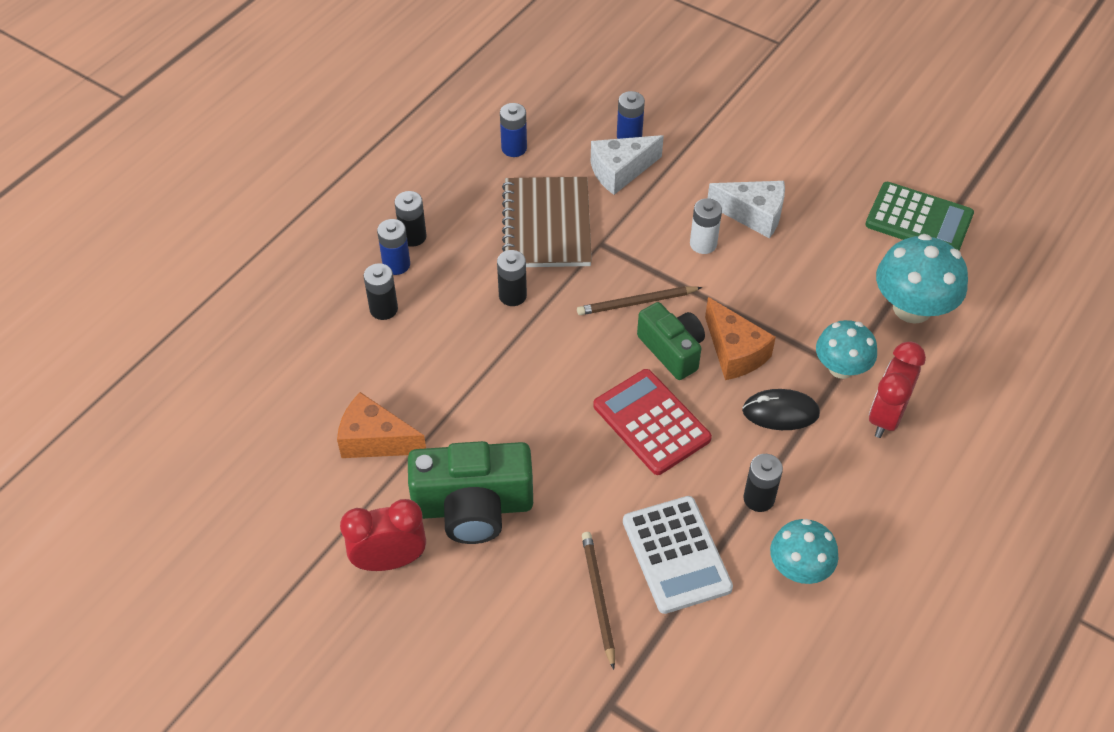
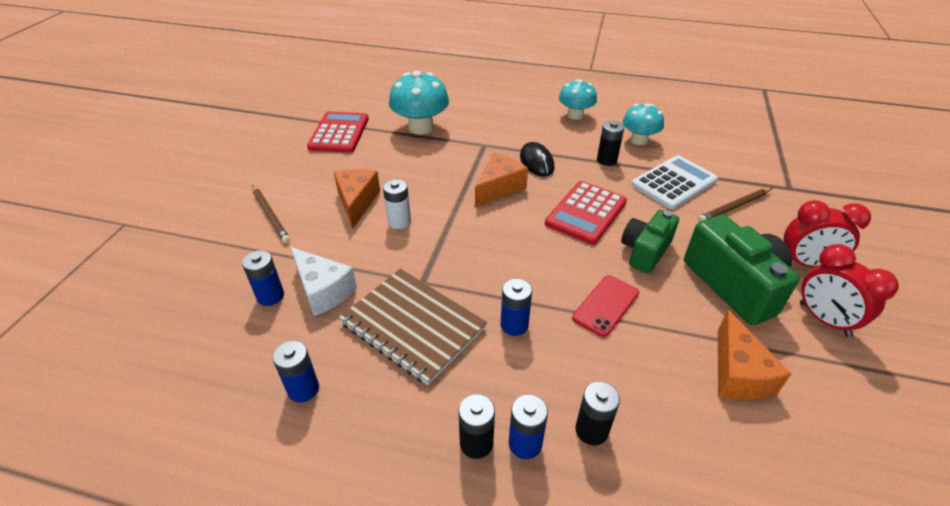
camera: 110 degrees left, 10 degrees down
black battery [497,250,527,306] -> blue battery [501,278,532,336]
brown notebook [502,177,592,267] -> brown notebook turned 60 degrees clockwise [339,269,487,385]
brown pencil [577,286,702,315] -> brown pencil moved to [252,185,290,243]
green camera [637,302,705,380] -> green camera moved to [621,210,679,273]
white cheese [708,181,785,238] -> orange cheese [334,169,380,228]
turquoise mushroom [816,320,877,379] -> turquoise mushroom moved to [559,79,597,120]
green calculator [865,182,974,250] -> red calculator [307,111,369,153]
red clock [869,341,926,438] -> red clock moved to [784,200,871,267]
none -> red phone [572,275,639,337]

